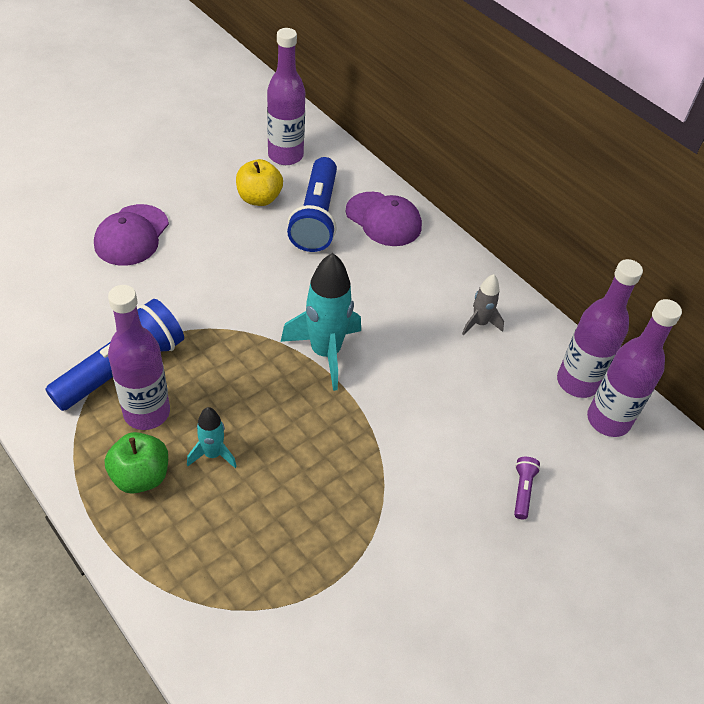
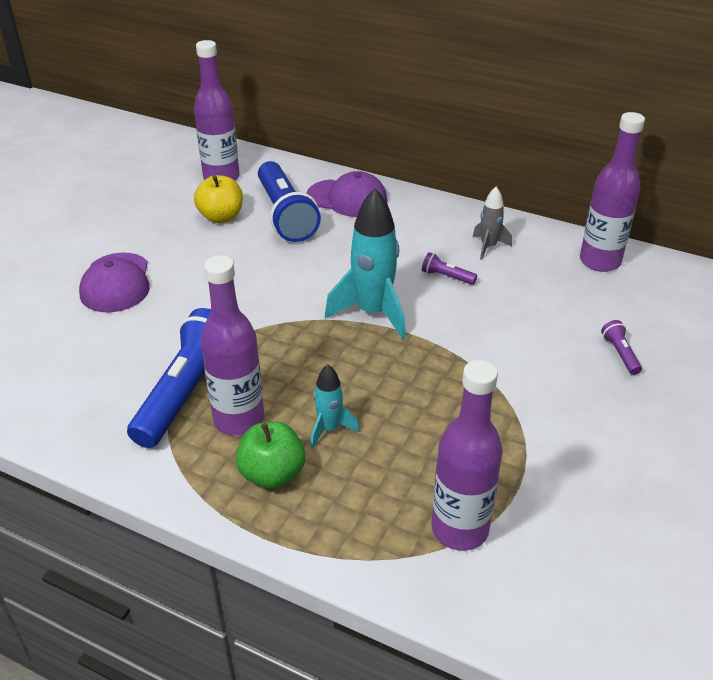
camera: 20 degrees left, 10 degrees down
purple bottle [587,299,682,437] -> purple bottle moved to [432,360,503,551]
none -> purple flashlight [422,252,477,285]

